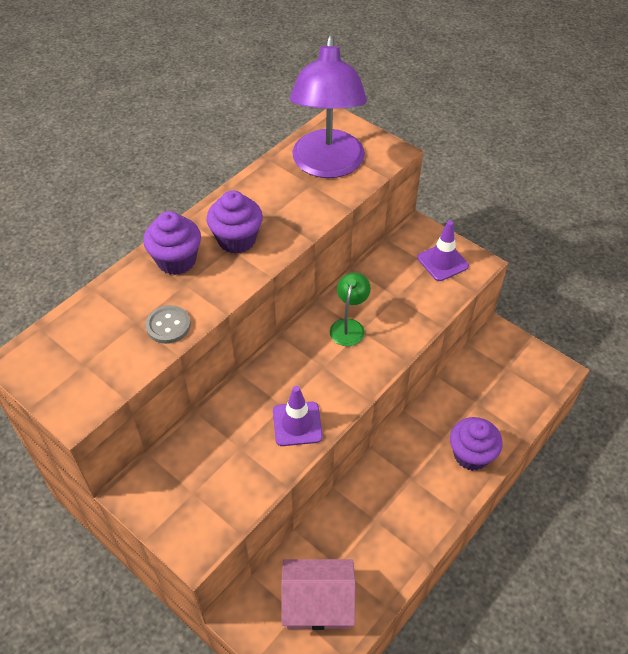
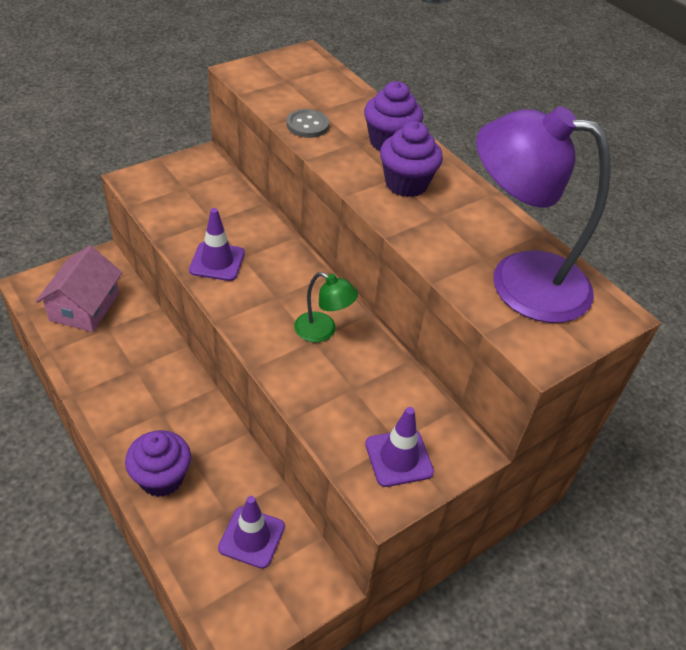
camera: 100 degrees right, 5 degrees down
none -> purple traffic cone [218,496,285,569]

